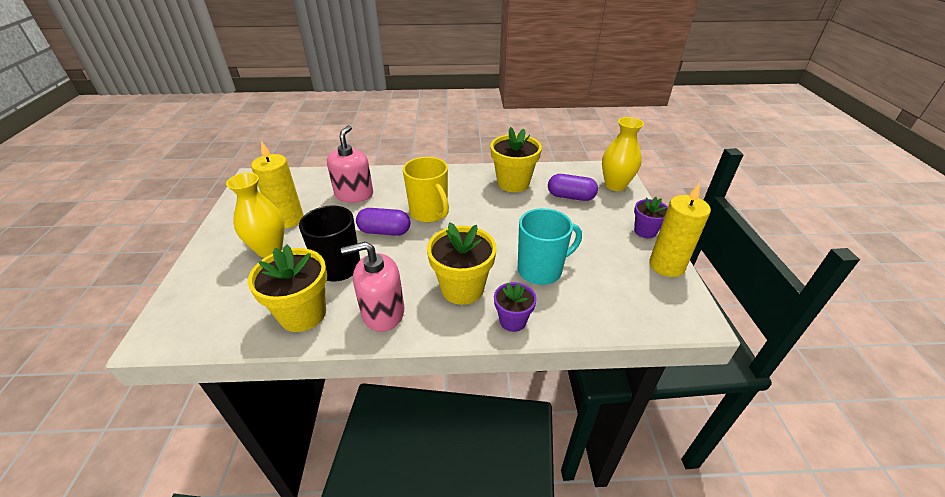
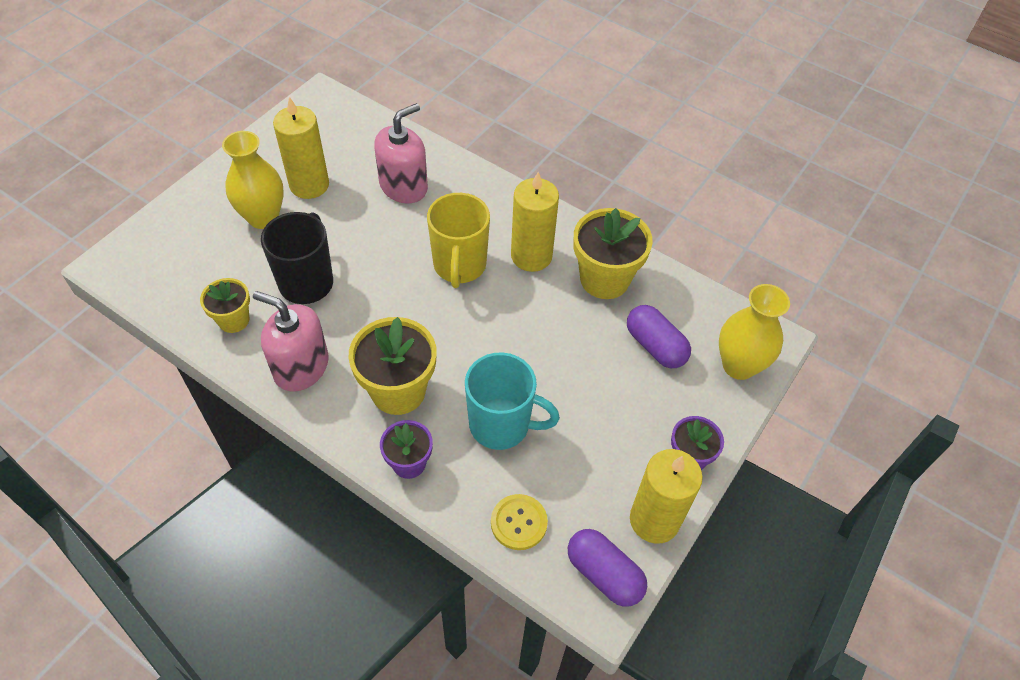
camera: 35 degrees right, 15 degrees up
yellow flower pot [248,245,327,332] -> yellow flower pot [200,278,250,333], size x0.59
purple capsule [356,208,410,236] -> purple capsule moved to [568,529,647,607]
none -> yellow button [491,494,548,550]
none -> yellow candle [511,172,559,272]

